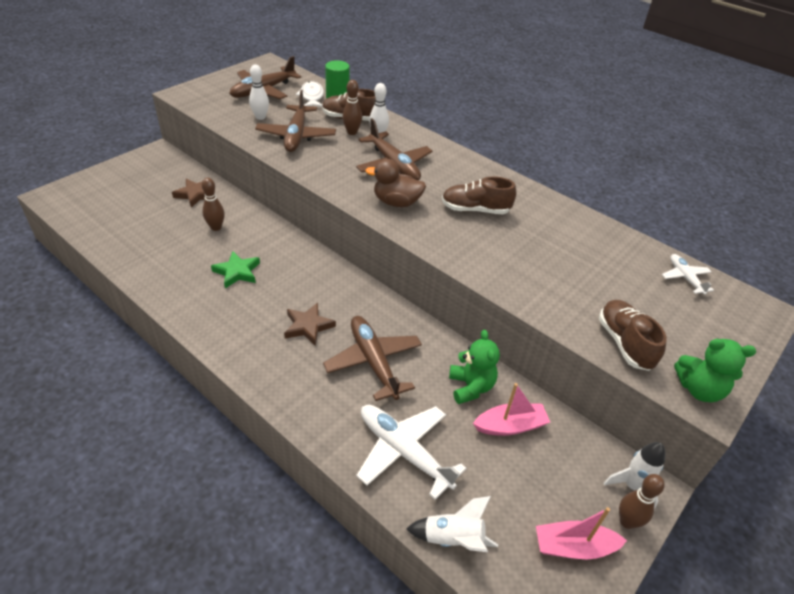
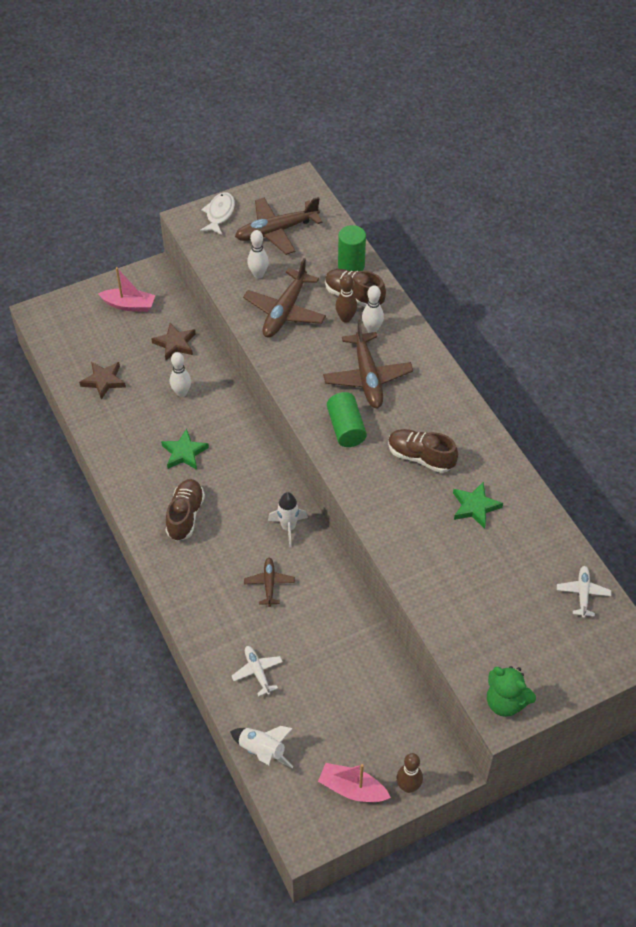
camera: 25 degrees right, 10 degrees up
brown bowling pin [202,177,225,231] -> white bowling pin [170,352,191,397]
brown star [284,303,336,346] -> brown star moved to [79,362,126,400]
white fish [295,81,324,107] -> white fish moved to [200,193,235,235]
brown plane [323,316,422,401] -> brown plane [244,558,295,607], size x0.54
white plane [356,405,467,500] -> white plane [232,646,283,697], size x0.54
brown duck [365,159,426,207] -> green cylinder [327,392,367,447]
green teddy bear [449,330,500,404] -> none
pink boat [473,383,550,436] -> pink boat moved to [98,267,155,312]
brown shoe [599,300,667,371] -> brown shoe moved to [166,479,205,541]
white rocket [604,442,665,510] -> white rocket moved to [268,492,308,547]
none -> green star [453,482,503,529]

